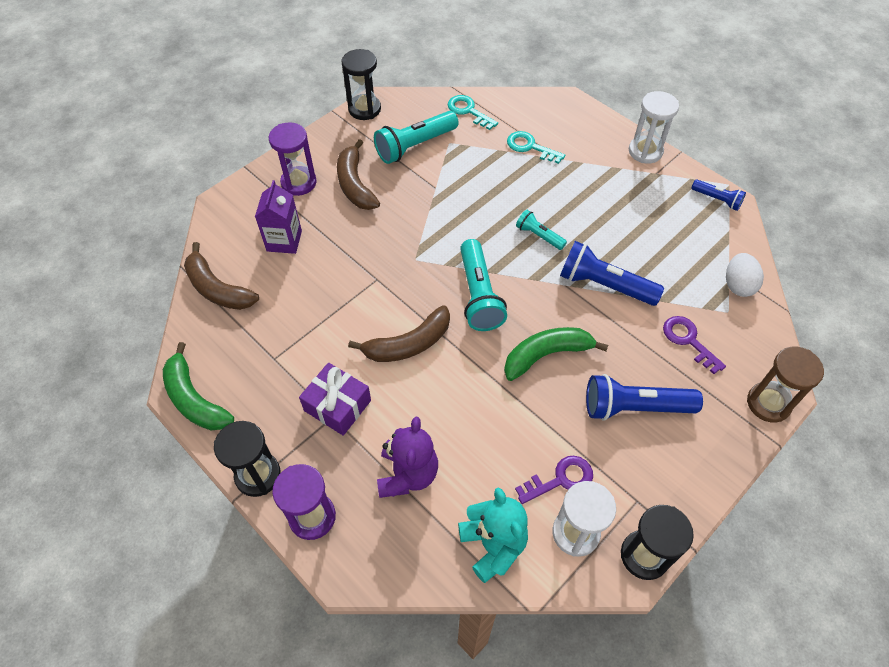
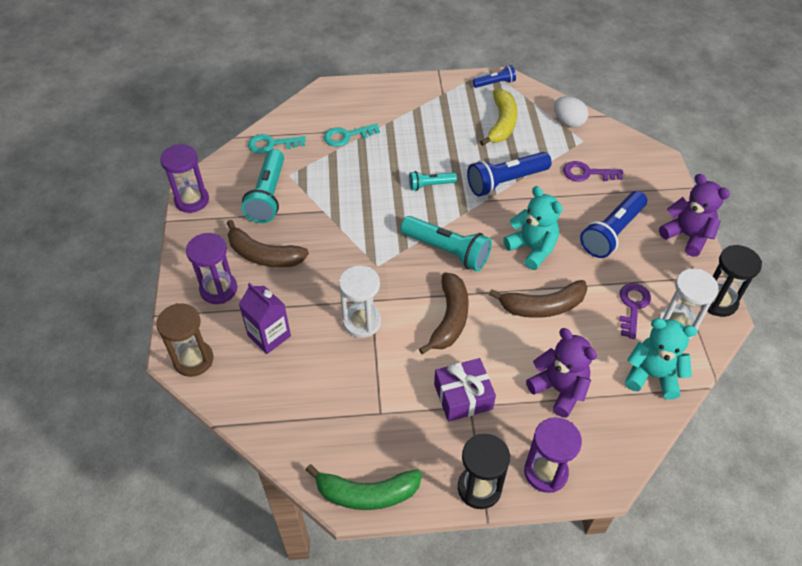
camera: 50 degrees left, 5 degrees down
brown banana [184,242,259,310] -> brown banana moved to [489,280,587,318]
black hourglass [341,49,381,120] -> purple hourglass [160,144,209,213]
green banana [504,327,608,381] -> turquoise teddy bear [503,186,562,270]
white hourglass [629,91,679,164] -> white hourglass moved to [339,265,381,338]
brown hourglass [747,347,824,422] -> brown hourglass moved to [156,303,213,377]
none -> yellow banana [480,89,518,146]
none -> purple teddy bear [659,174,730,257]

